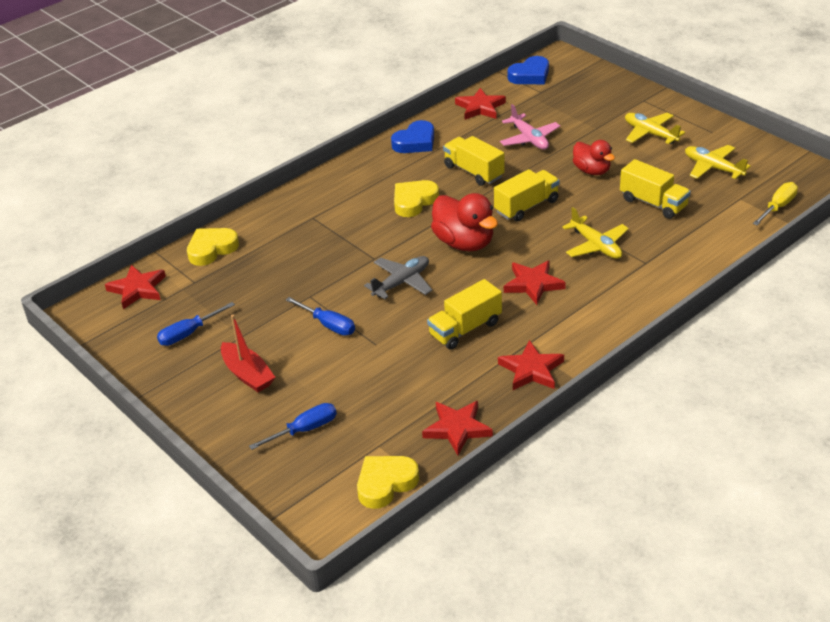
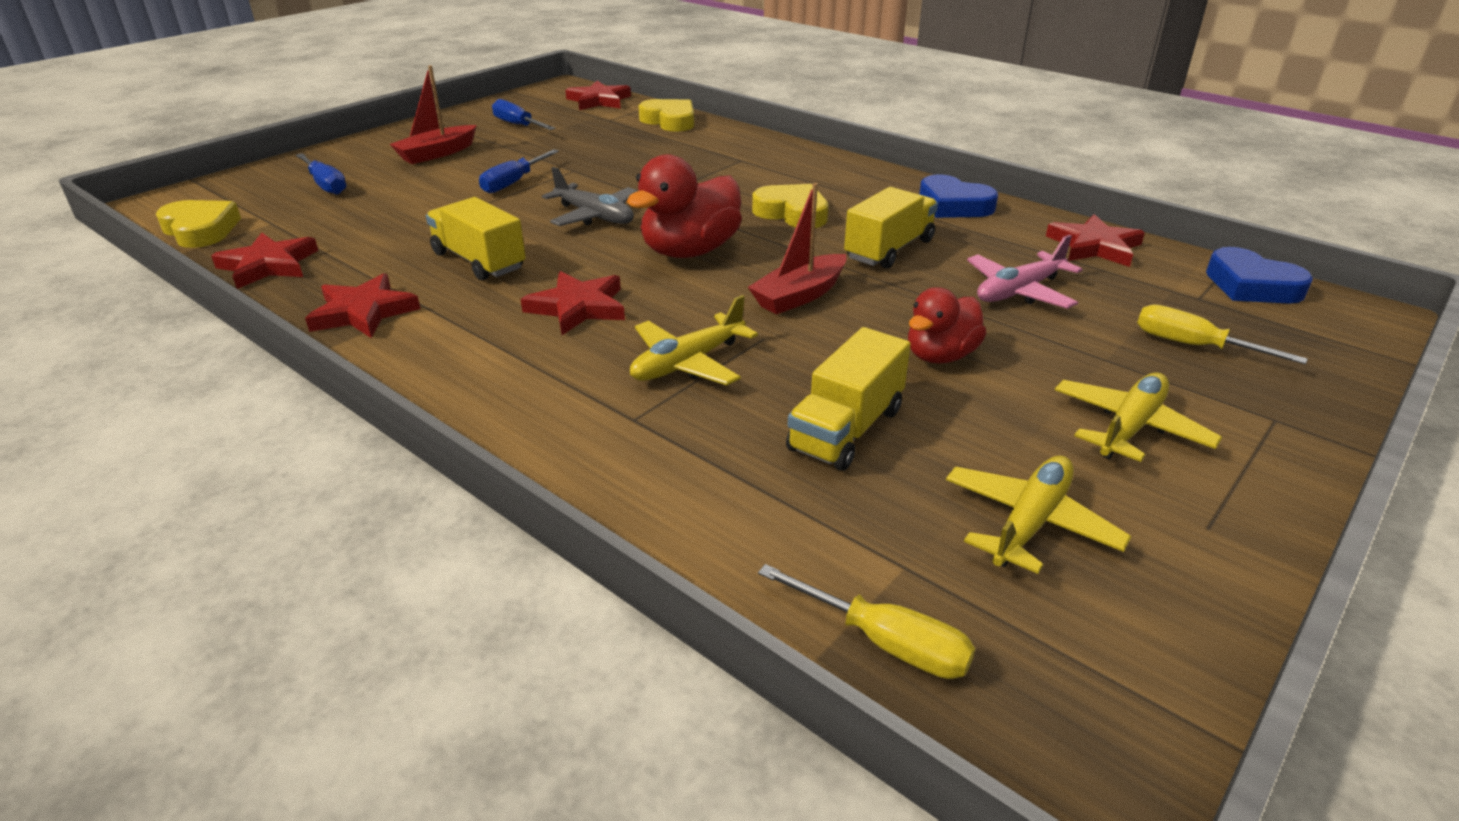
camera: 80 degrees right, 5 degrees down
yellow truck [494,169,560,221] -> red boat [748,183,846,315]
none -> yellow screwdriver [1137,305,1308,364]

